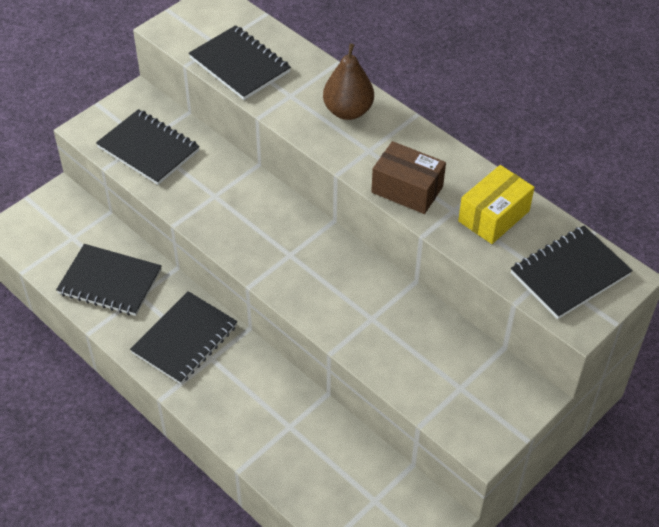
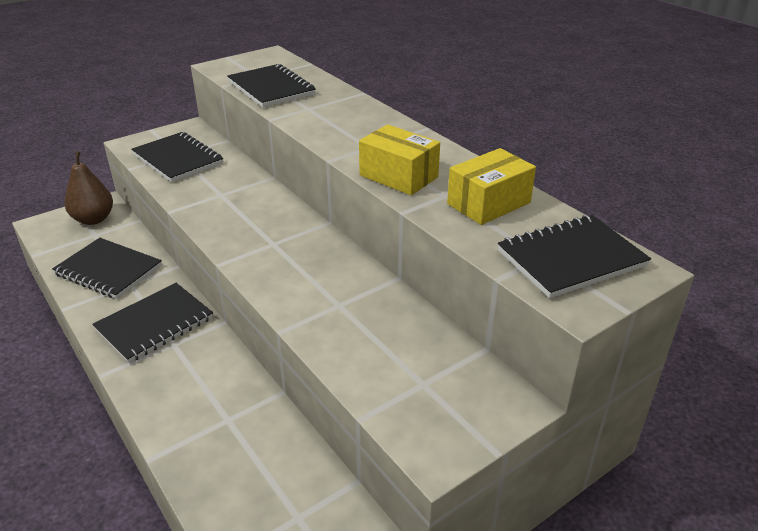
camera: 10 degrees right, 15 degrees down
brown pear [323,44,374,120] -> brown pear moved to [65,151,113,225]
brown box [371,141,446,214] -> yellow box [359,125,440,195]

